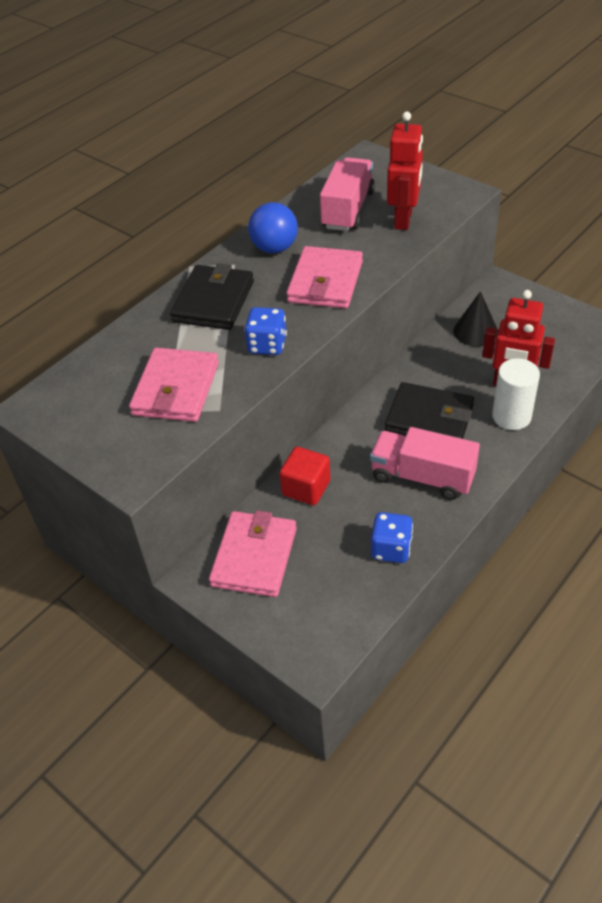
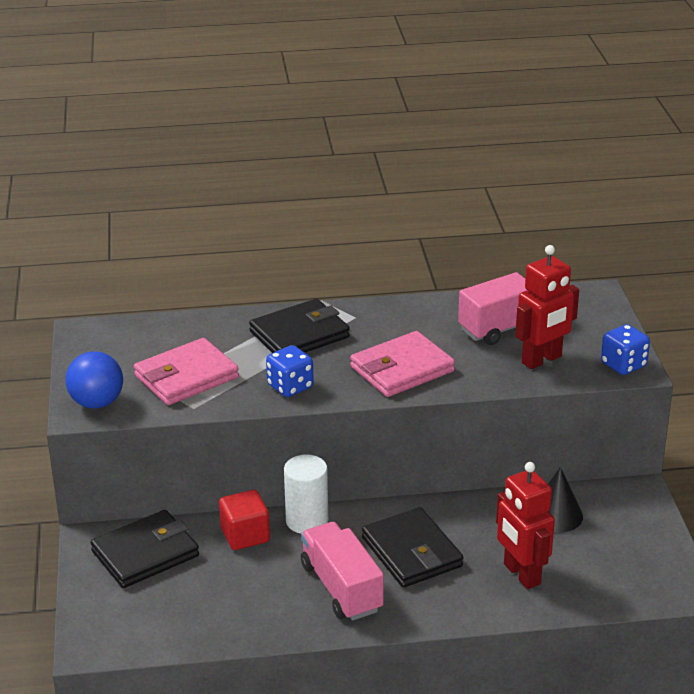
camera: 40 degrees right, 15 degrees down
pink wallet [209,510,297,597] -> black wallet [90,510,199,588]
blue ball [248,202,298,253] -> blue ball moved to [65,351,123,409]
blue dice [371,512,413,563] -> blue dice moved to [601,324,650,375]
white cylinder [492,358,540,430] -> white cylinder moved to [284,454,328,534]

